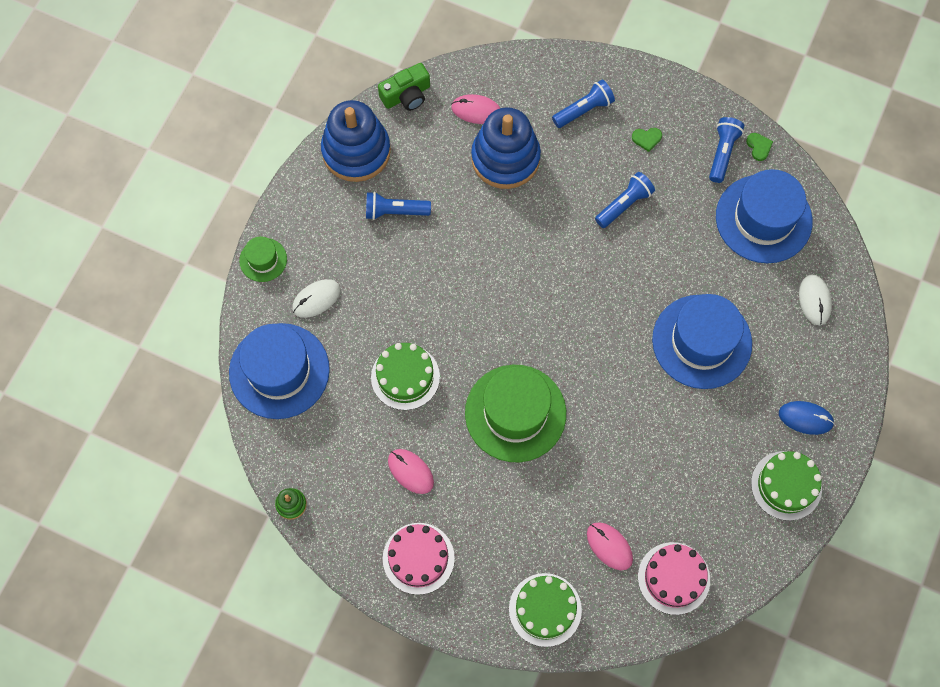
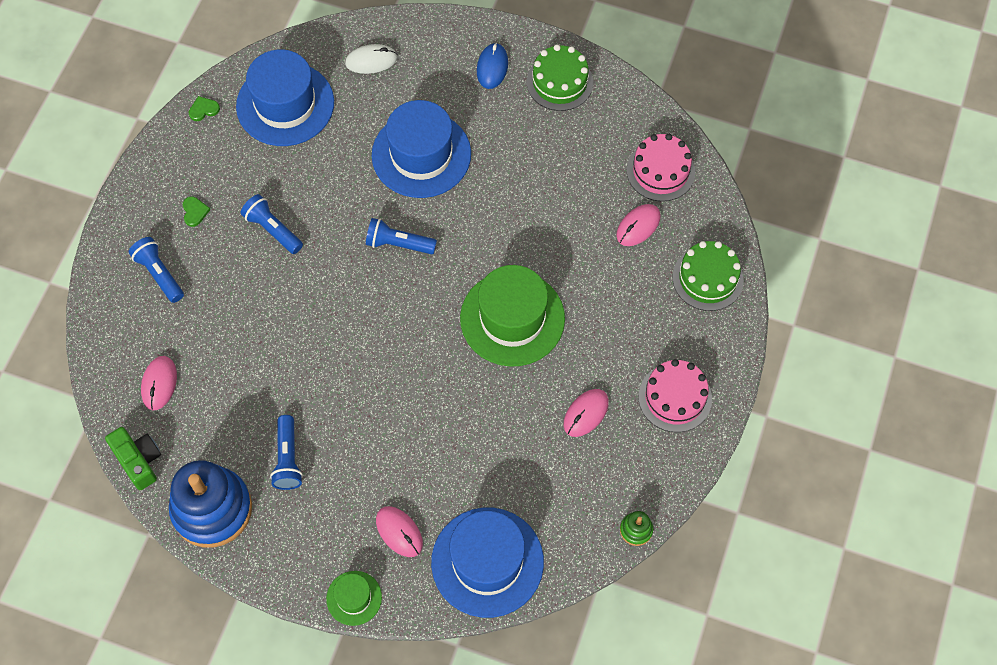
camera: 95 degrees left, 5 degrees down
white mouse [292,279,341,318] -> pink mouse [376,506,423,557]
green cake [371,343,440,410] -> none
blue stacking toy [471,107,541,189] -> none
blue flashlight [709,117,744,183] -> blue flashlight moved to [366,218,437,254]

